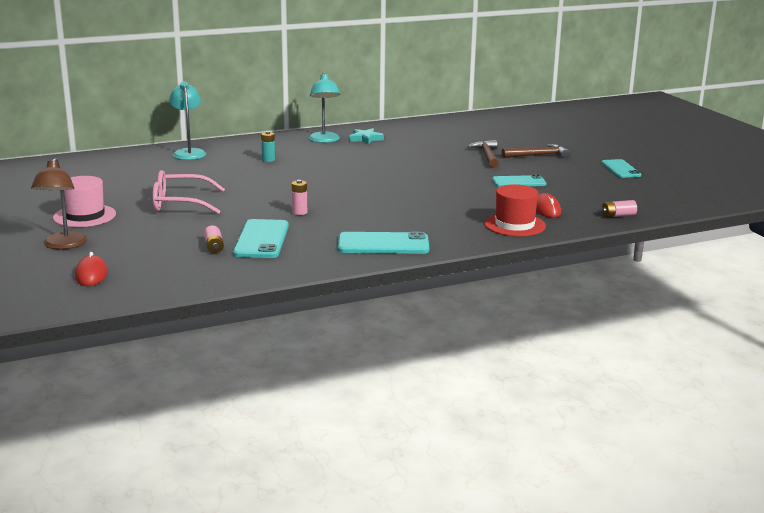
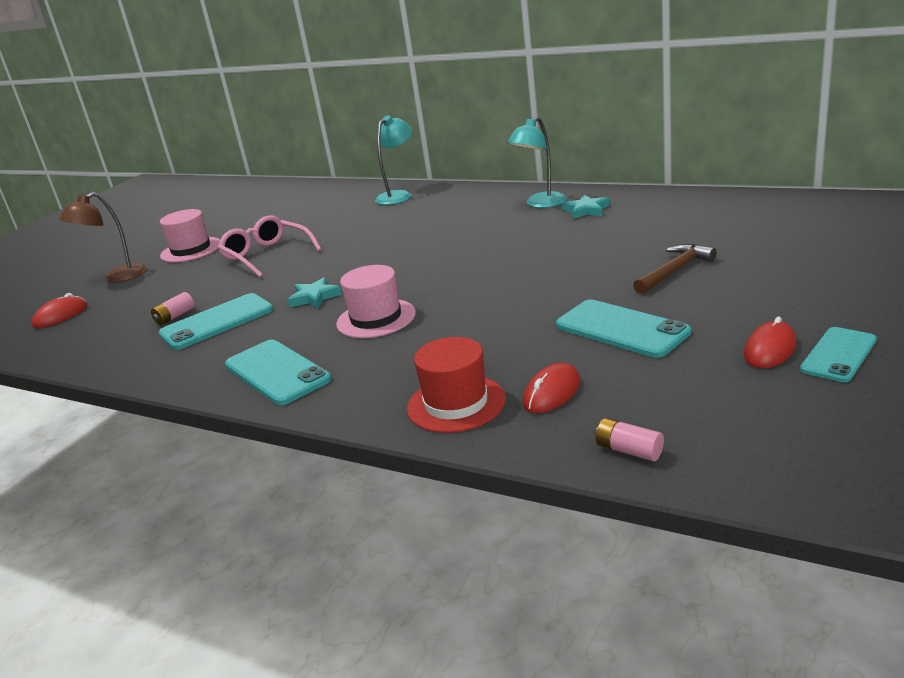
camera: 55 degrees right, 5 degrees up
turquoise battery [261,131,275,162] -> none
pink battery [292,180,307,215] -> turquoise star [287,277,342,309]
turquoise phone [492,175,546,187] -> turquoise phone [556,299,691,358], size x1.50
brown hammer [502,144,570,158] -> none
none -> pink hat [336,265,416,338]
none -> red mouse [744,316,796,368]

